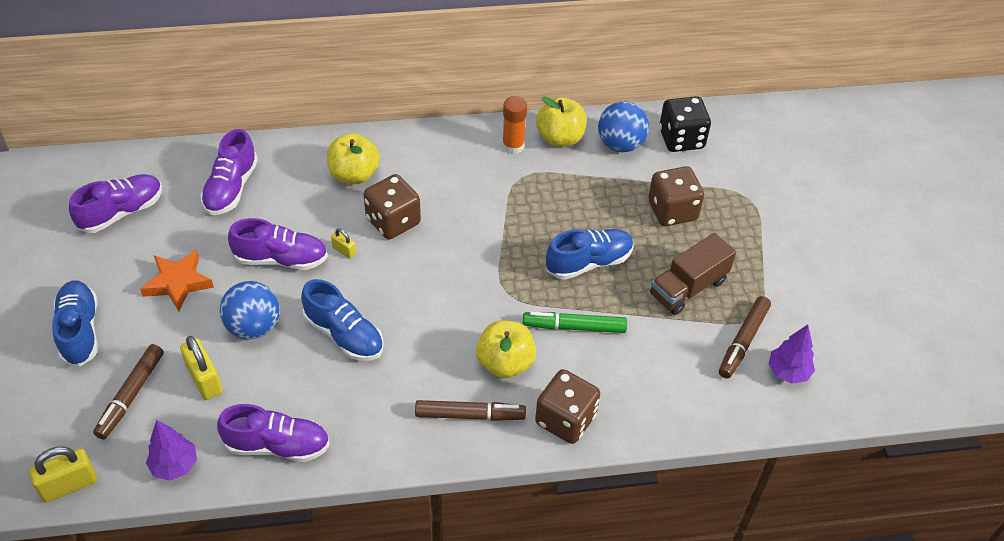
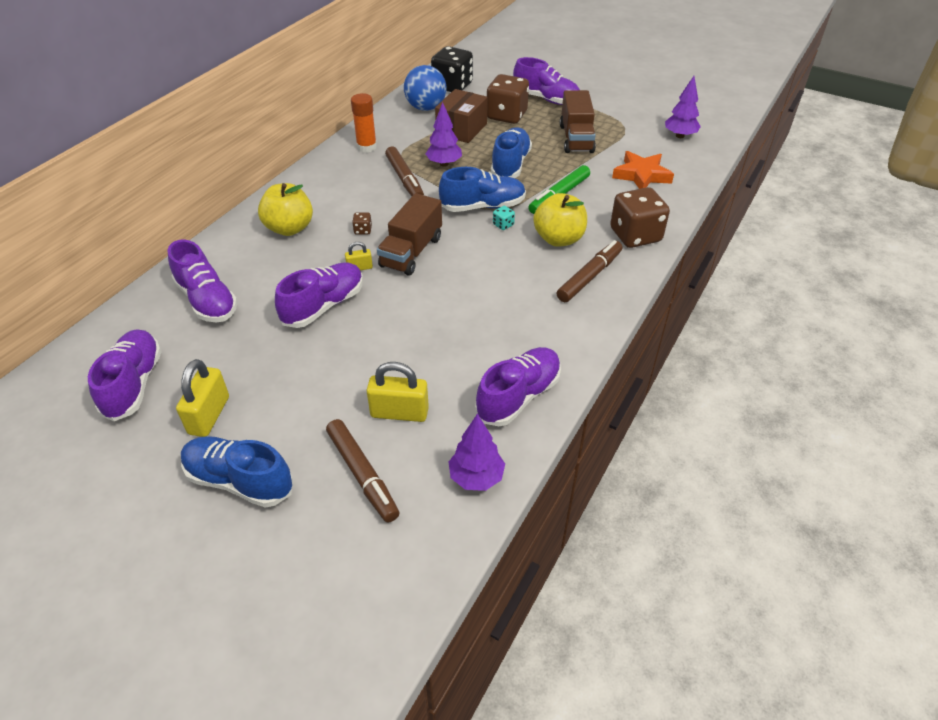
camera: 50 degrees left, 5 degrees down
yellow padlock [29,446,97,502] -> yellow padlock moved to [176,359,229,437]
orange star [140,250,214,312] -> orange star moved to [612,151,674,189]
blue ball [220,281,280,339] -> none
blue shoe [301,279,383,361] -> blue shoe moved to [439,167,526,212]
brown dice [364,174,421,239] -> brown dice [352,212,372,235], size x0.40
yellow apple [536,97,587,147] -> none
brown marker [719,296,771,378] -> brown marker moved to [385,146,424,196]
none -> brown truck [377,193,442,276]
none -> purple tree [426,102,462,167]
none -> brown box [435,89,488,143]
none -> turquoise dice [493,206,515,230]
none -> purple shoe [513,57,580,105]

